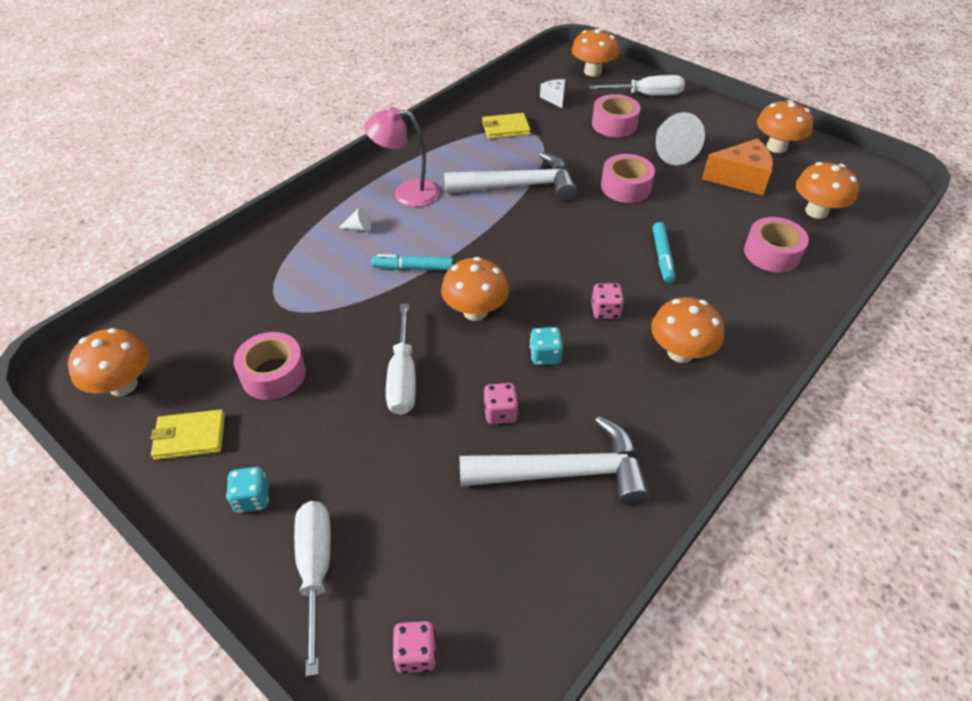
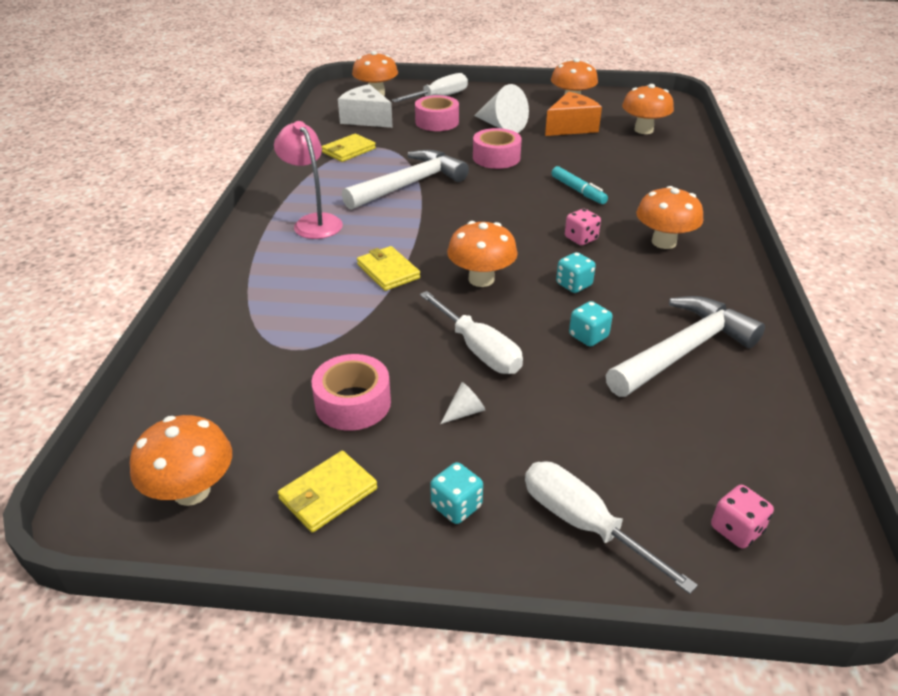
camera: 35 degrees left, 10 degrees down
white cone [339,207,371,232] -> white cone moved to [440,382,485,424]
pink lamp [364,107,439,207] -> pink lamp turned 90 degrees clockwise [274,121,343,239]
turquoise marker [372,254,453,271] -> yellow wallet [357,246,420,291]
pink dice [483,383,518,424] -> turquoise dice [569,301,613,347]
white cheese [540,79,565,108] -> white cheese [338,84,393,128], size x1.80
pink tape [744,217,809,272] -> none

